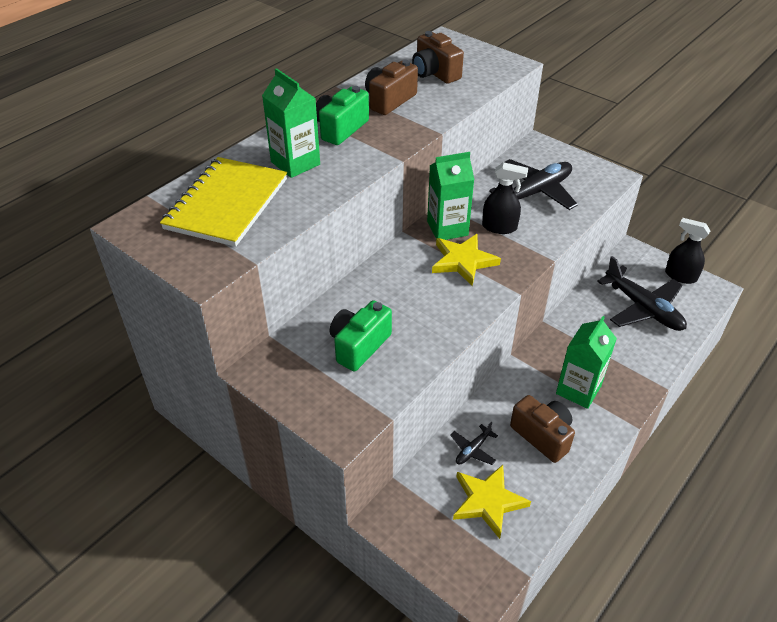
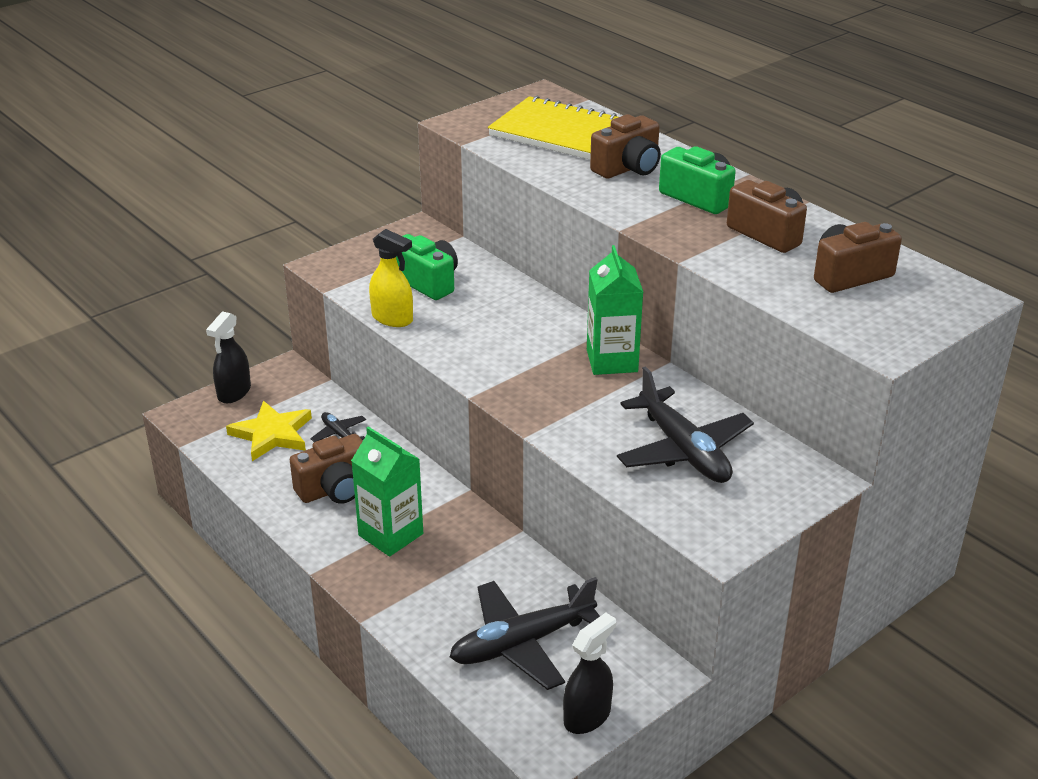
camera: 100 degrees right, 10 degrees down
green carton [262,68,320,178] -> brown camera [590,114,661,179]
yellow star [432,234,501,286] -> none
black spray bottle [482,162,528,234] -> black spray bottle moved to [206,311,251,403]
none -> yellow spray bottle [369,229,413,327]

